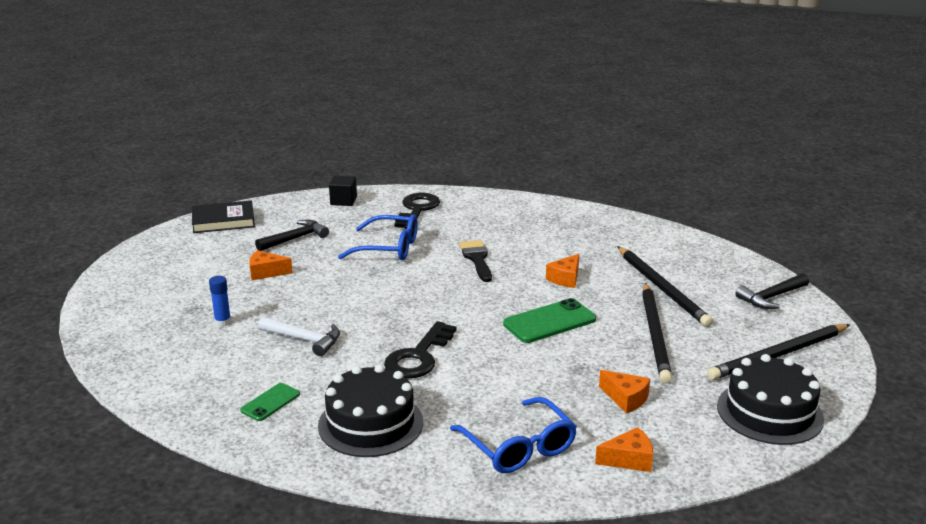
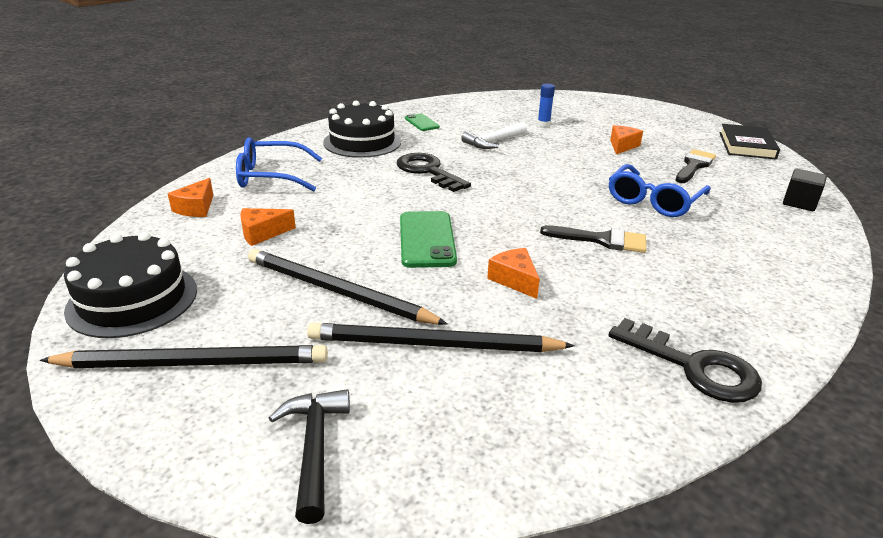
camera: 115 degrees right, 5 degrees up
black hammer [255,220,329,251] -> black brush [676,149,716,183]
black key [394,193,440,229] -> black key moved to [608,318,762,403]
black pencil [707,324,850,380] -> black pencil turned 90 degrees clockwise [40,345,328,368]

